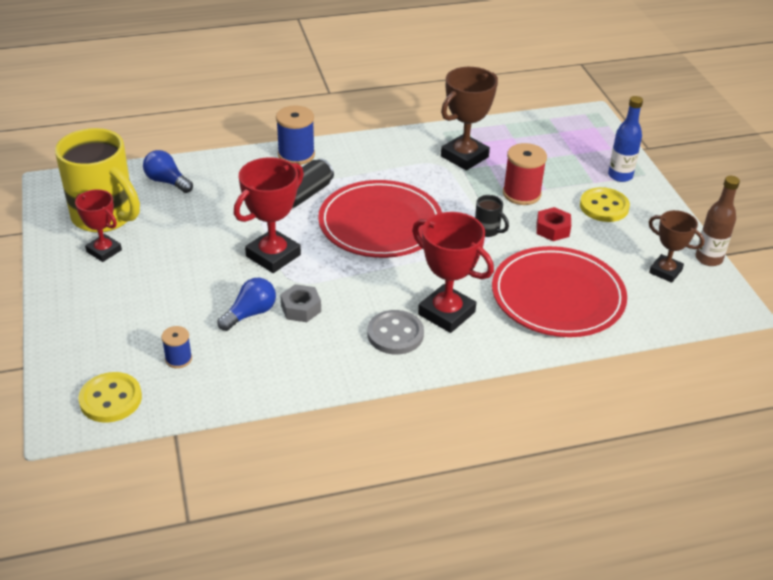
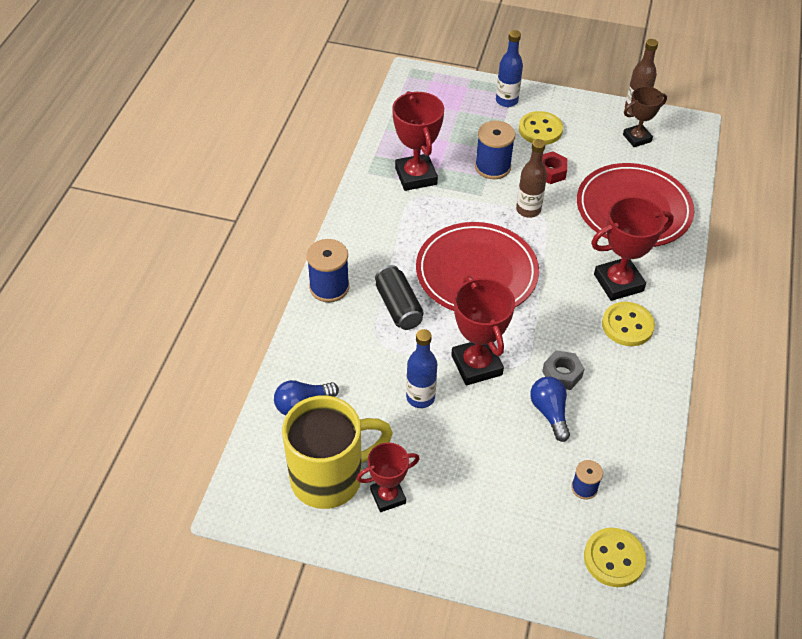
camera: 60 degrees left, 10 degrees up
grey button [367,310,424,355] -> yellow button [602,302,655,346]
brown trophy [441,67,498,170] -> red trophy [392,91,444,191]
black mug [475,195,509,237] -> brown bottle [516,139,547,218]
red spool [503,143,547,205] -> blue spool [475,121,515,179]
none -> blue bottle [406,329,437,408]

